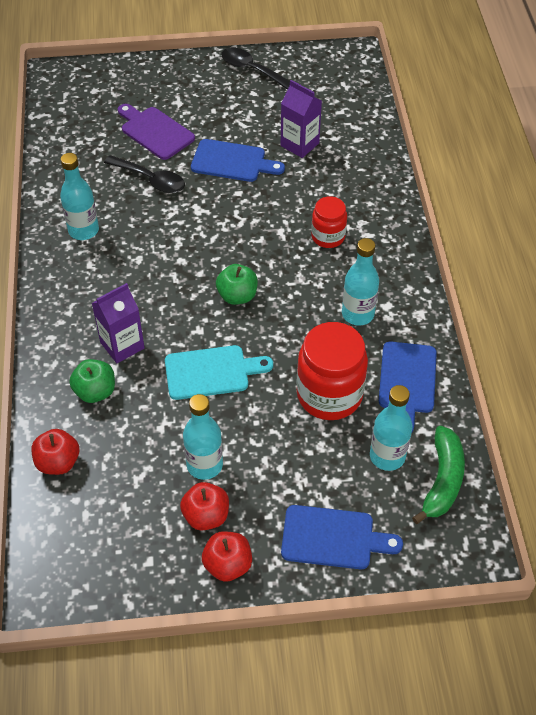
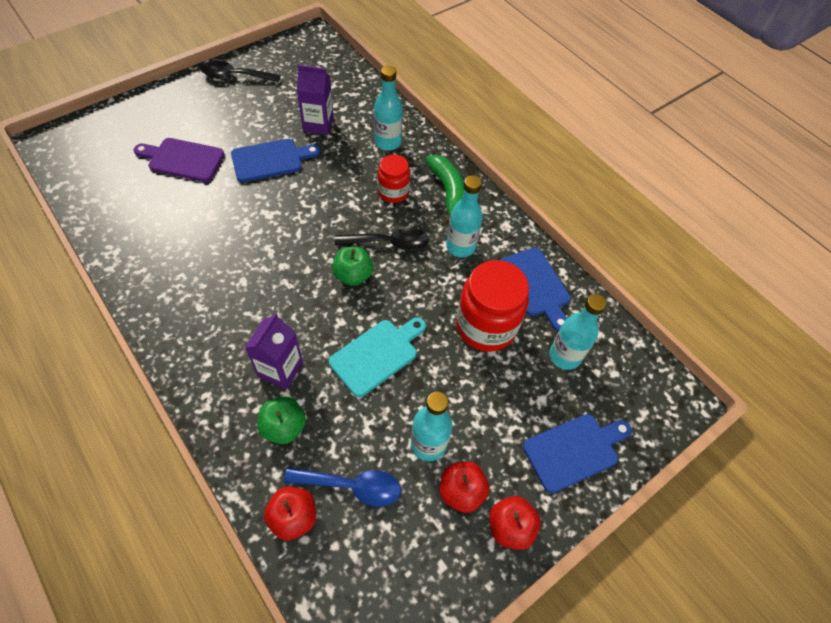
camera: 35 degrees left, 5 degrees up
turquoise bottle [60,153,99,240] -> turquoise bottle moved to [374,66,403,151]
black spoon [104,155,185,193] -> black spoon moved to [335,227,429,250]
green banana [412,426,465,524] -> green banana moved to [426,155,464,224]
none -> blue spoon [284,467,401,507]

